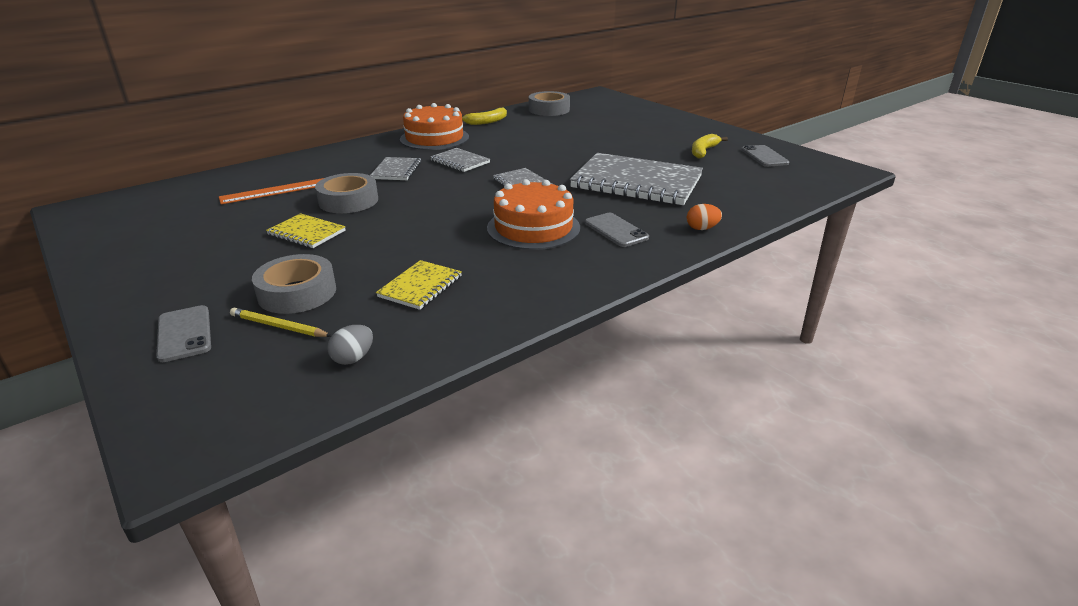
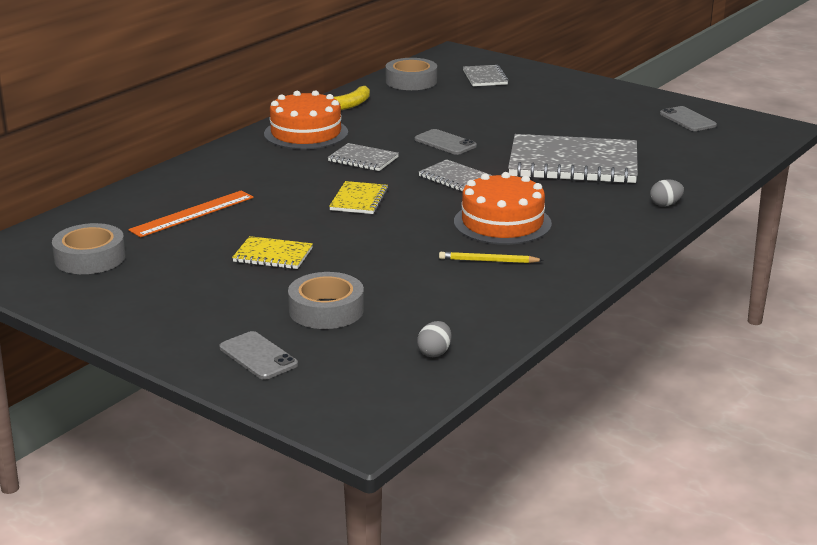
camera: 15 degrees left, 5 degrees down
yellow pencil [230,308,331,337] -> yellow pencil moved to [439,252,543,263]
grey tape [315,173,378,213] -> grey tape moved to [52,223,126,274]
grey notebook [370,157,421,180] -> grey notebook moved to [463,65,509,86]
yellow notebook [376,260,462,310] -> yellow notebook moved to [329,181,389,214]
grey phone [585,213,649,247] -> grey phone moved to [415,129,477,155]
orange egg [687,204,722,230] -> grey egg [650,179,684,206]
yellow banana [692,134,728,159] -> none

